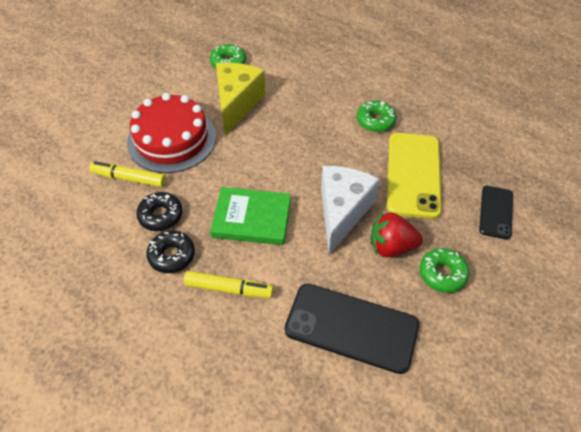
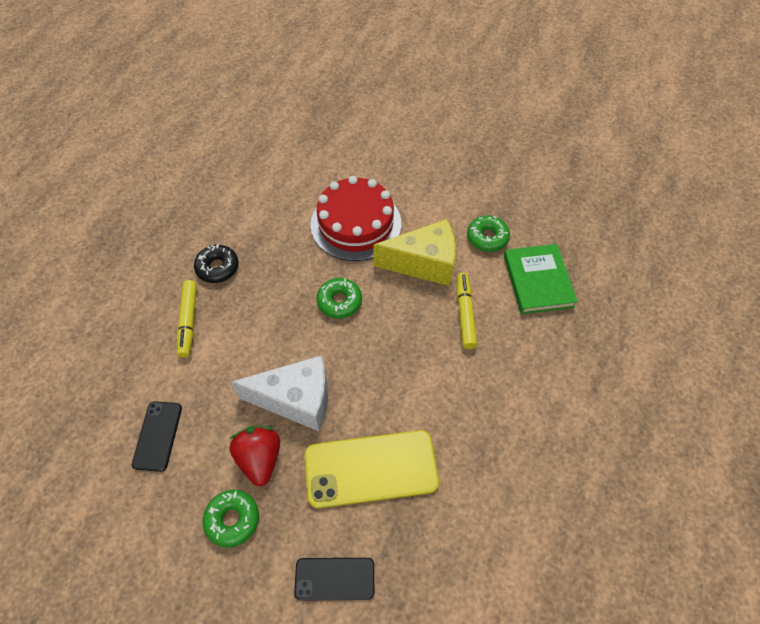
camera: 75 degrees right, 5 degrees up
yellow marker [89,161,166,187] -> yellow marker moved to [456,273,477,349]
black donut [136,192,183,231] -> none
green book [210,187,291,245] -> green book moved to [504,244,578,314]
black phone [285,284,419,374] -> black phone [132,401,182,472], size x0.56
green donut [357,101,397,132] -> green donut moved to [316,278,362,319]

